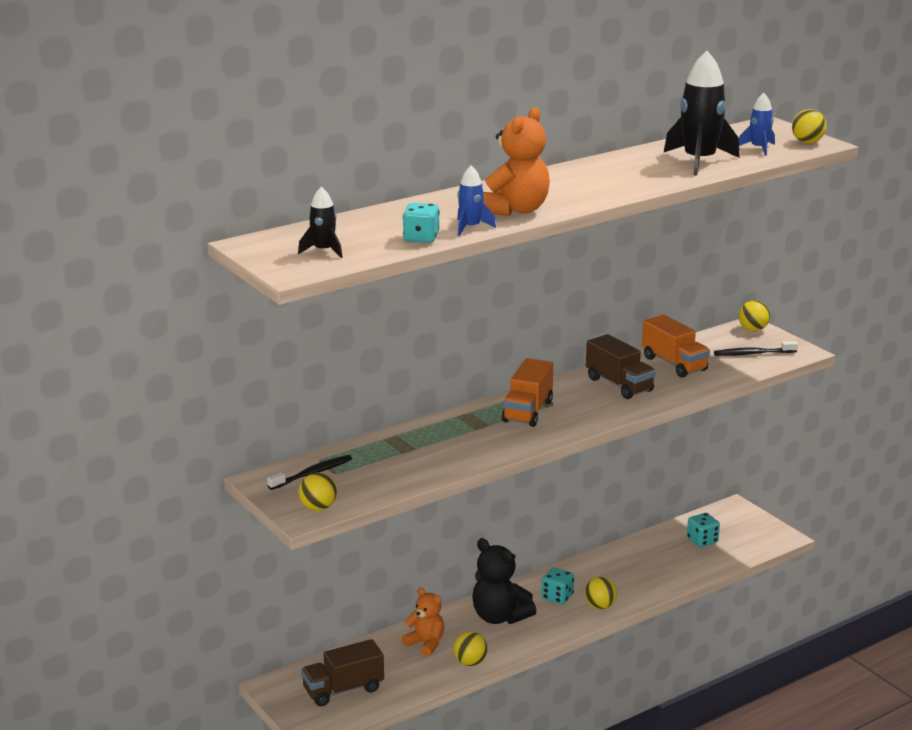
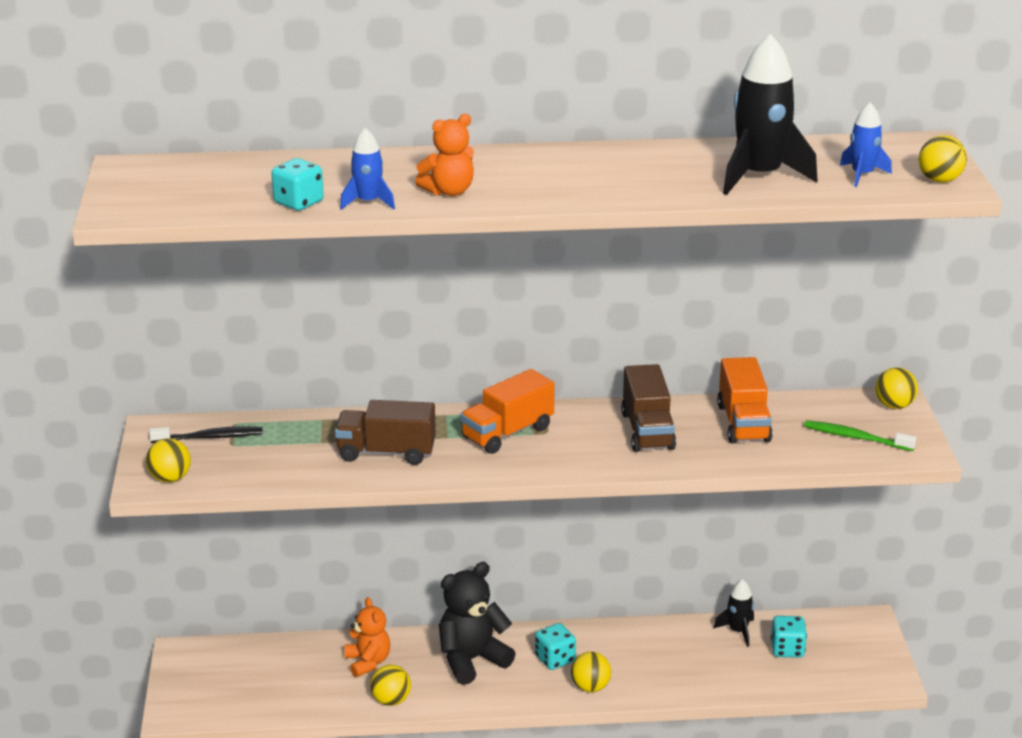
camera: 30 degrees right, 5 degrees up
black rocket [298,186,343,258] -> black rocket moved to [714,579,754,647]
brown truck [301,639,384,706] -> brown truck moved to [335,400,436,465]
black teddy bear [472,538,536,624] -> black teddy bear turned 75 degrees clockwise [439,562,516,685]
orange teddy bear [483,107,550,216] -> orange teddy bear [415,114,474,196], size x0.65
black toothbrush [714,341,798,356] -> green toothbrush [804,420,916,451]

